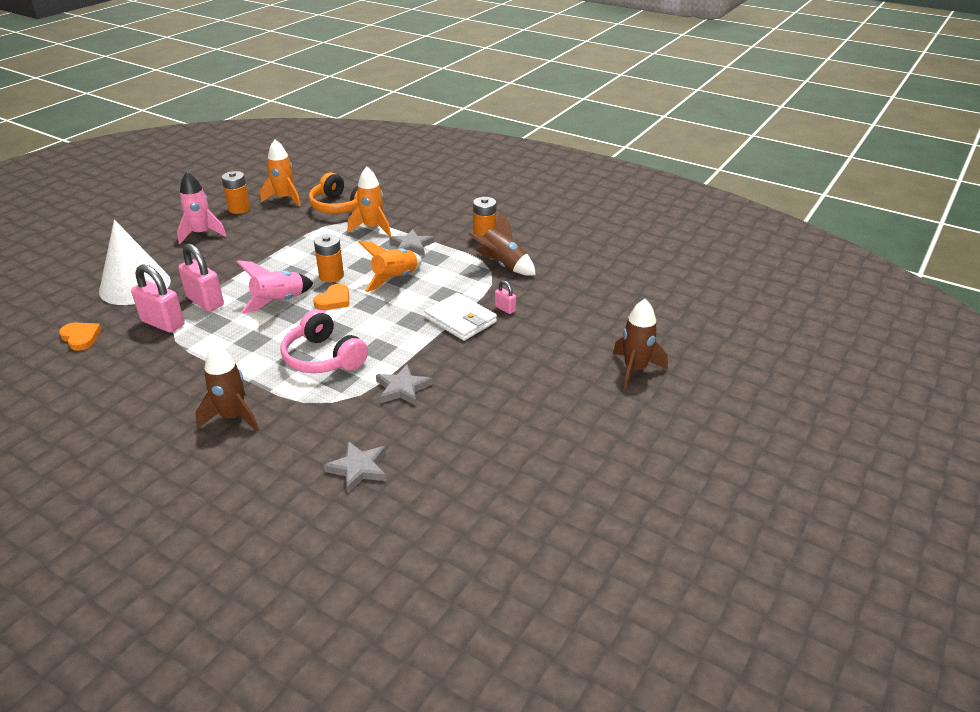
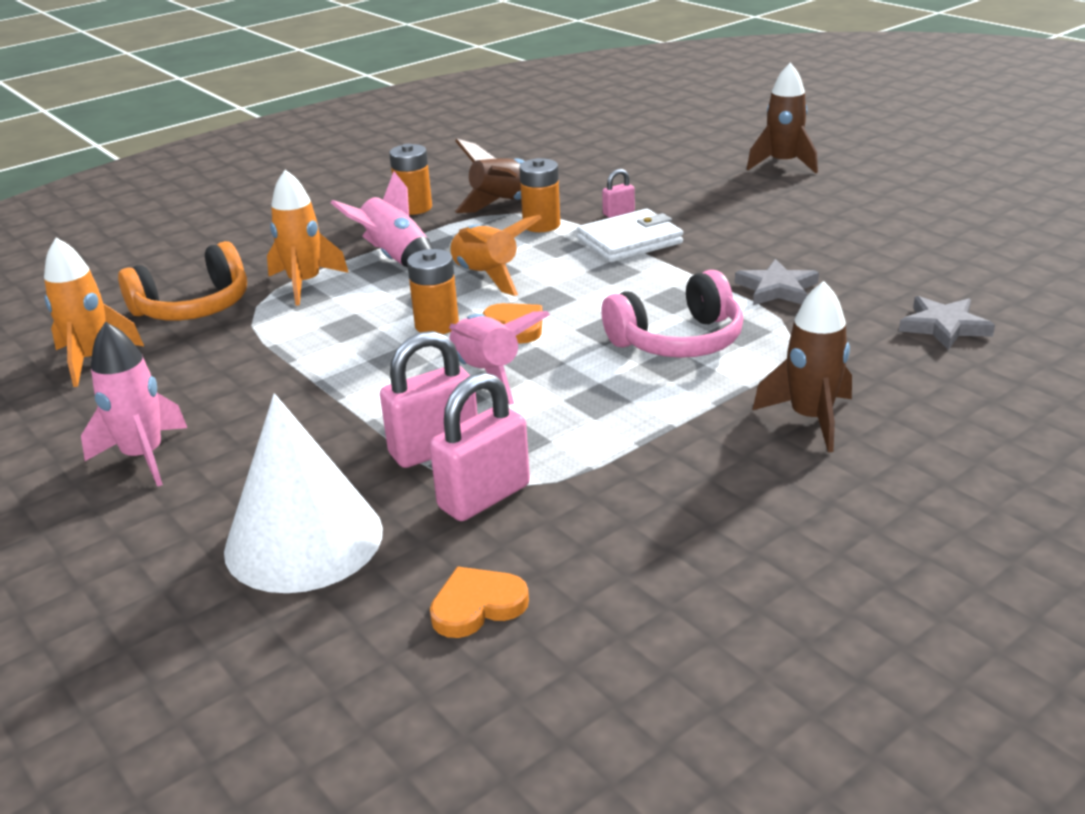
camera: 70 degrees left, 5 degrees down
orange battery [221,171,251,214] -> orange battery moved to [519,158,560,232]
grey star [389,229,435,256] -> pink rocket [331,171,433,267]

